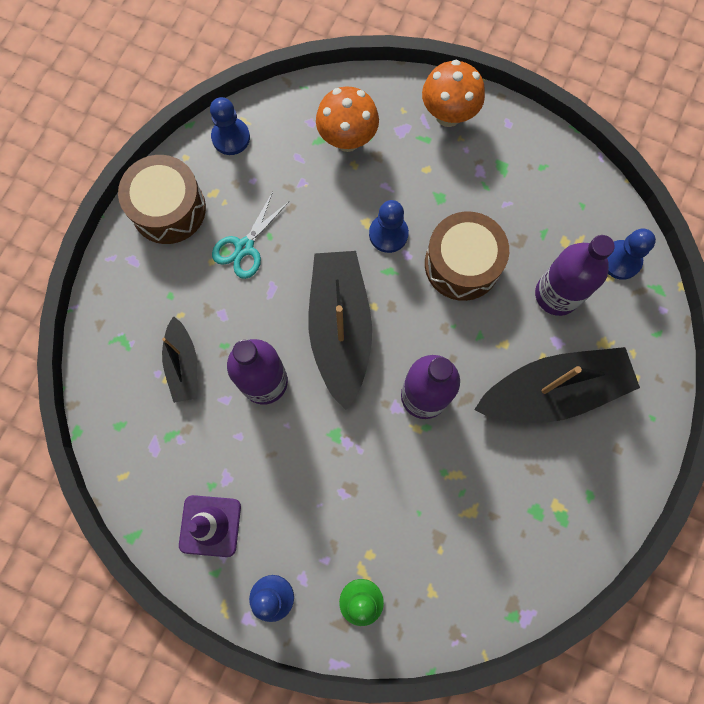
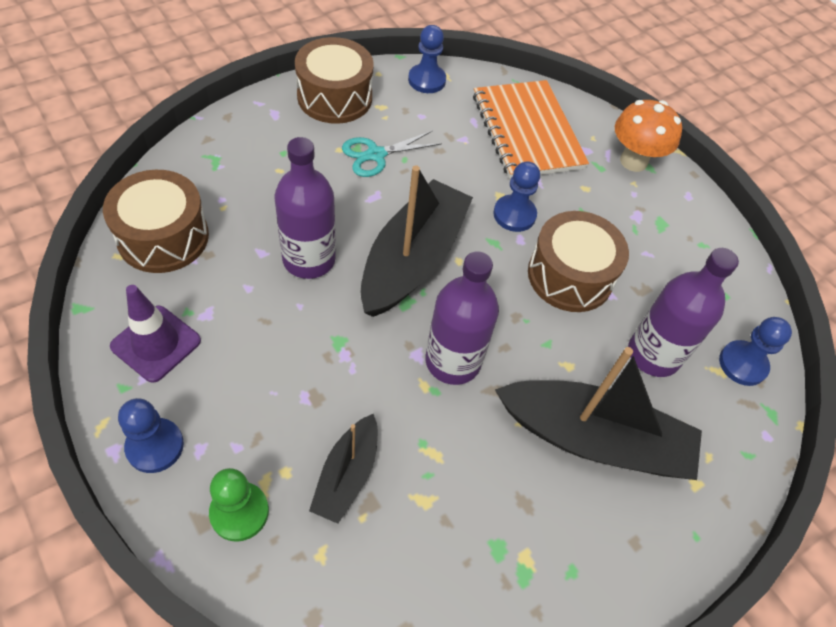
camera: 25 degrees right, 20 degrees down
black boat [162,316,197,403] -> black boat moved to [309,414,378,524]
orange mushroom [316,86,379,152] -> orange notebook [473,80,589,179]
none -> brown drum [103,170,209,273]

